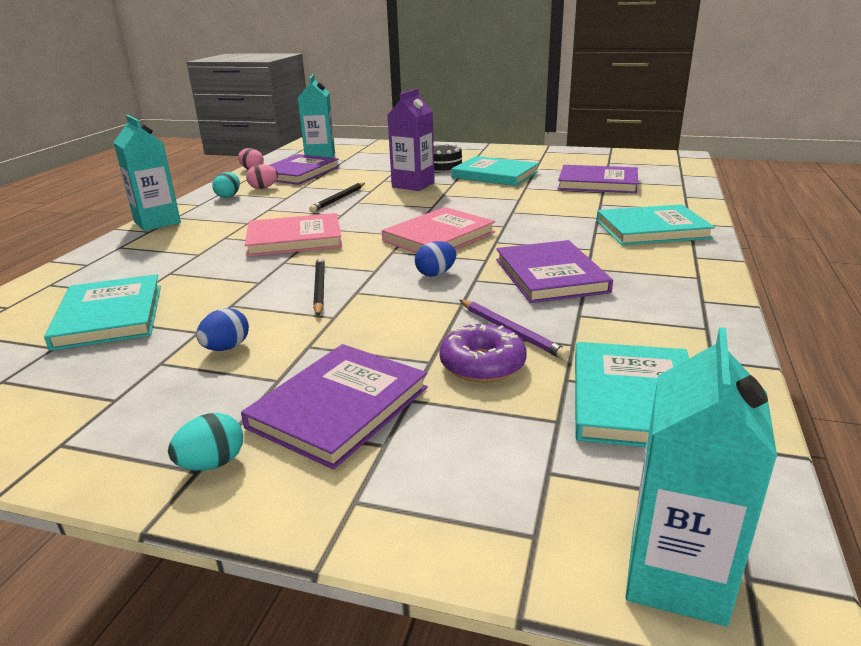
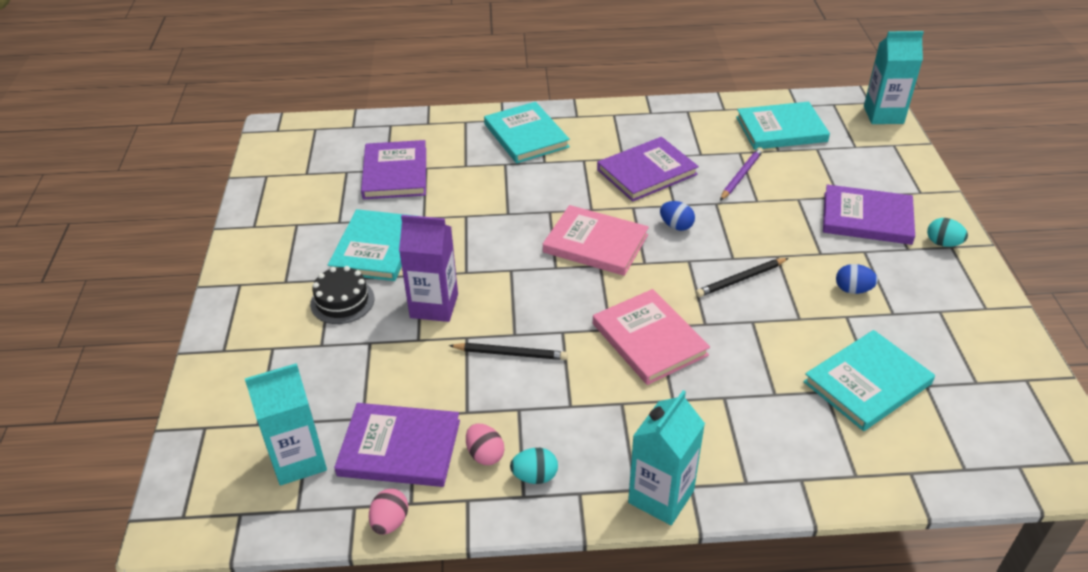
camera: 110 degrees left, 15 degrees up
purple donut [439,323,527,382] -> none

